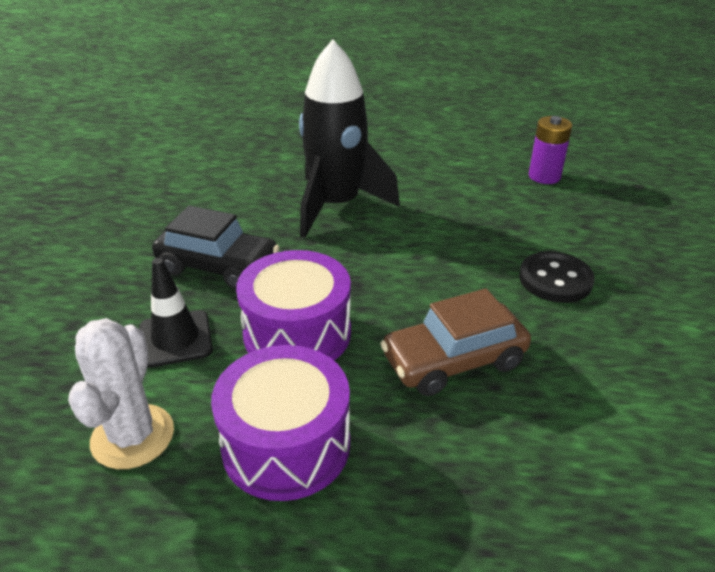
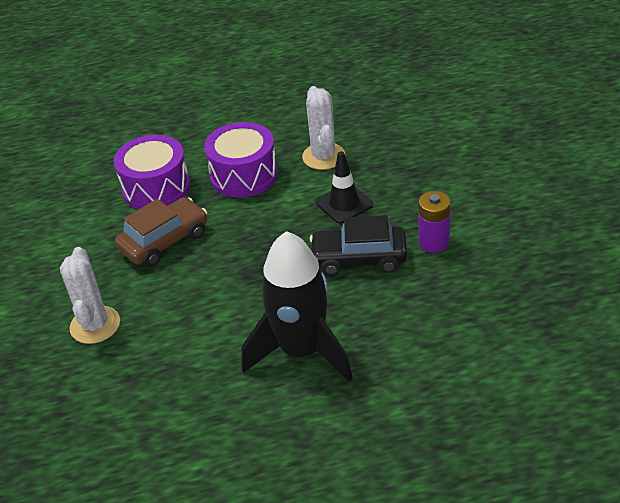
camera: 165 degrees right, 5 degrees up
purple drum [236,250,351,360] -> purple drum moved to [114,135,190,210]
black button [519,251,595,303] -> white cactus [60,247,120,344]
purple battery [529,116,572,184] -> purple battery moved to [419,191,451,253]

